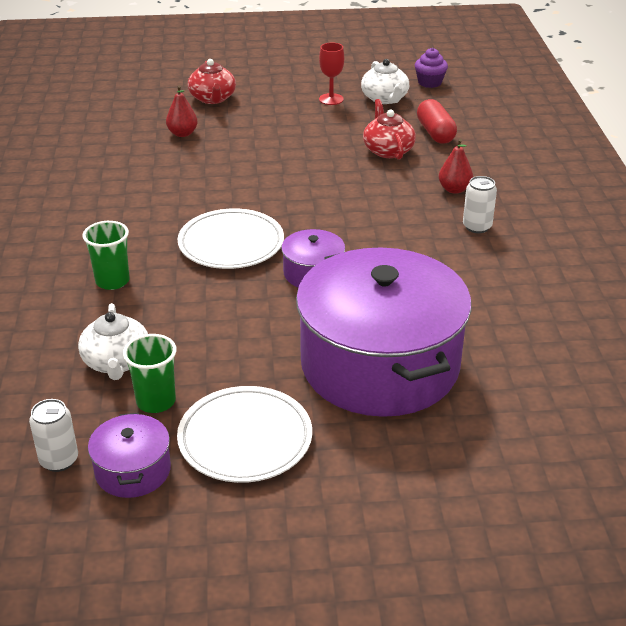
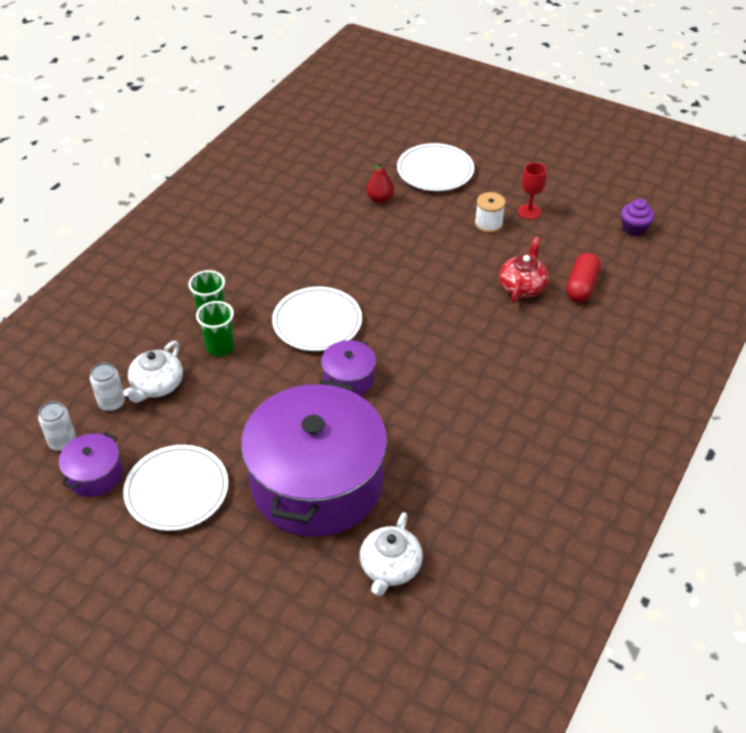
camera: 35 degrees right, 10 degrees up
green cup [123,334,177,413] -> green cup moved to [196,301,234,357]
red teapot [188,59,236,104] -> white plate [397,143,474,191]
white teapot [361,59,409,104] -> white teapot moved to [360,512,423,596]
red pear [439,139,473,194] -> none
white can [463,176,497,233] -> white can moved to [90,363,125,412]
none -> white spool [475,192,506,233]

